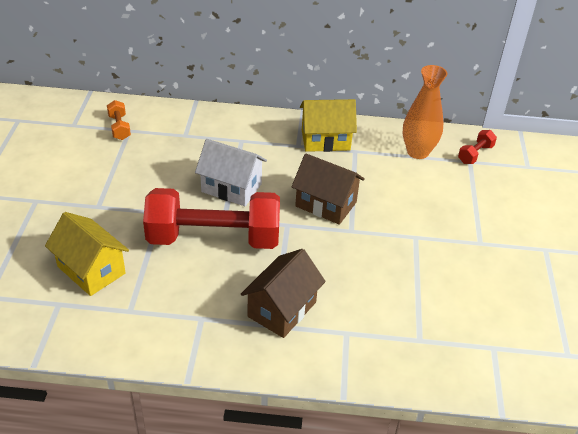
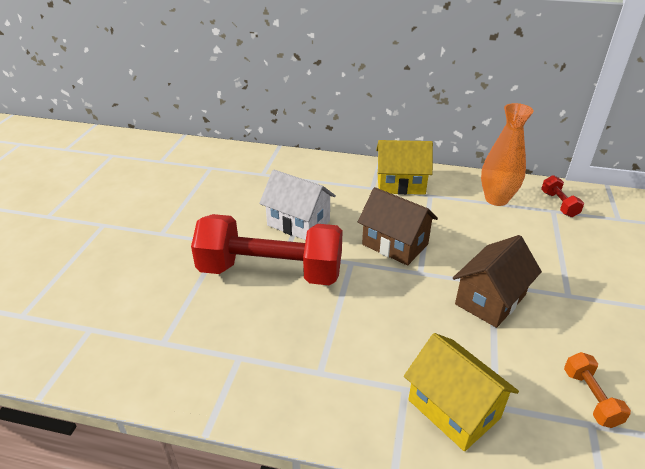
camera: 10 degrees right, 5 degrees down
yellow house [45,212,129,296] -> yellow house moved to [404,333,519,451]
orange dumbbell [107,100,131,140] -> orange dumbbell moved to [564,352,631,428]
brown house [241,249,326,338] -> brown house moved to [453,235,542,328]
red dumbbell [458,130,497,164] -> red dumbbell turned 60 degrees counterclockwise [541,175,584,217]

